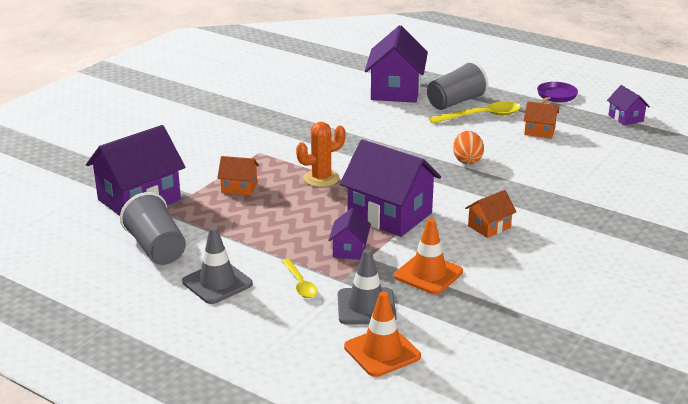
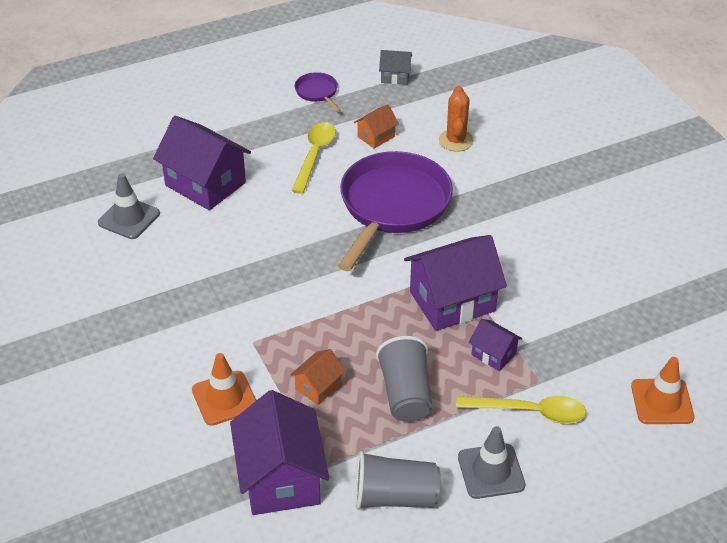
camera: 60 degrees left, 15 degrees up
yellow spoon [282,259,318,298] -> yellow spoon [456,396,586,424], size x1.65
orange cactus [296,122,346,187] -> orange cactus moved to [439,86,474,152]
grey traffic cone [338,249,396,325] -> grey traffic cone moved to [98,174,160,239]
orange traffic cone [394,218,463,295] -> orange traffic cone moved to [192,353,257,426]
grey cup [427,61,488,110] -> grey cup moved to [376,336,432,422]
orange egg [453,131,484,165] -> purple pan [338,151,453,271]
orange house [465,190,517,238] -> none
purple house [607,85,650,126] -> grey house [379,50,412,85]

